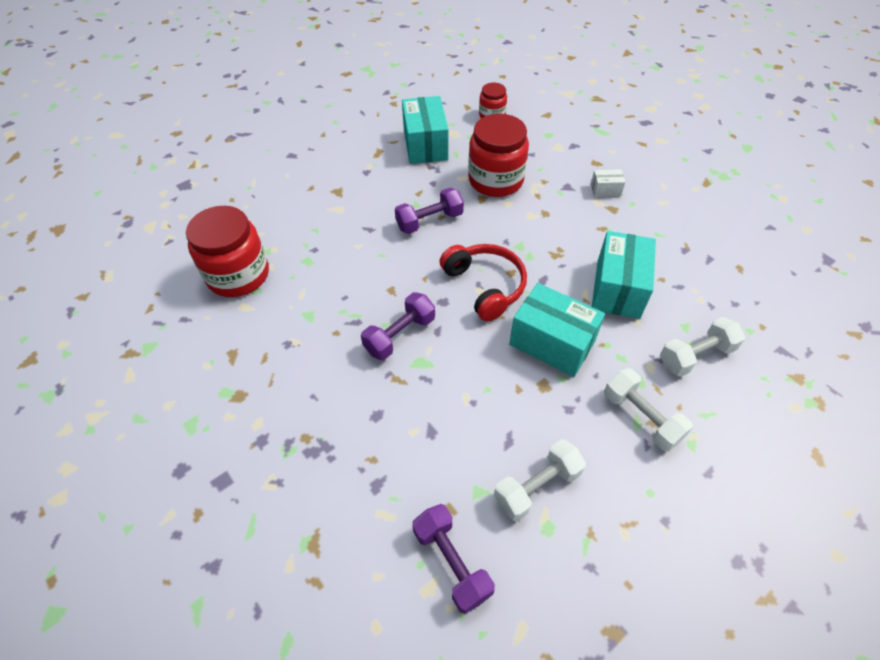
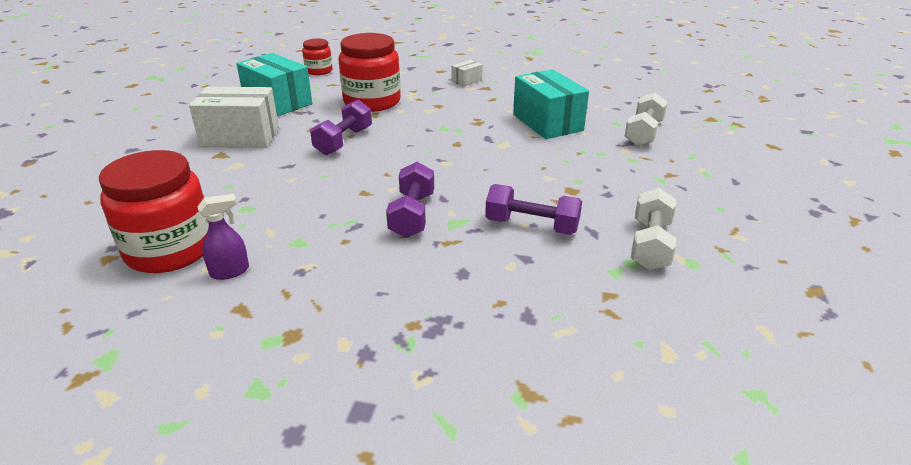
camera: 40 degrees left, 20 degrees down
purple dumbbell [412,504,495,614] -> purple dumbbell moved to [485,184,582,235]
red headphones [440,244,527,322] -> none
turquoise box [509,283,605,377] -> none
white dumbbell [604,368,693,451] -> none
none -> white box [189,87,279,147]
none -> purple spray bottle [197,194,249,280]

